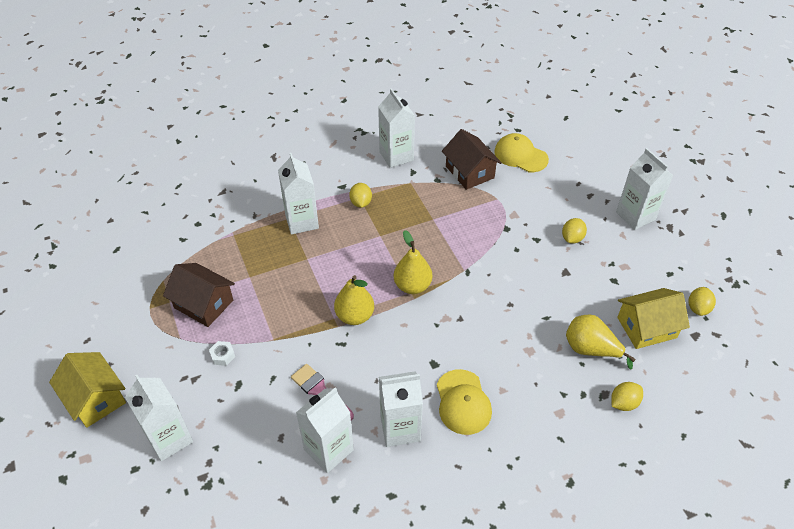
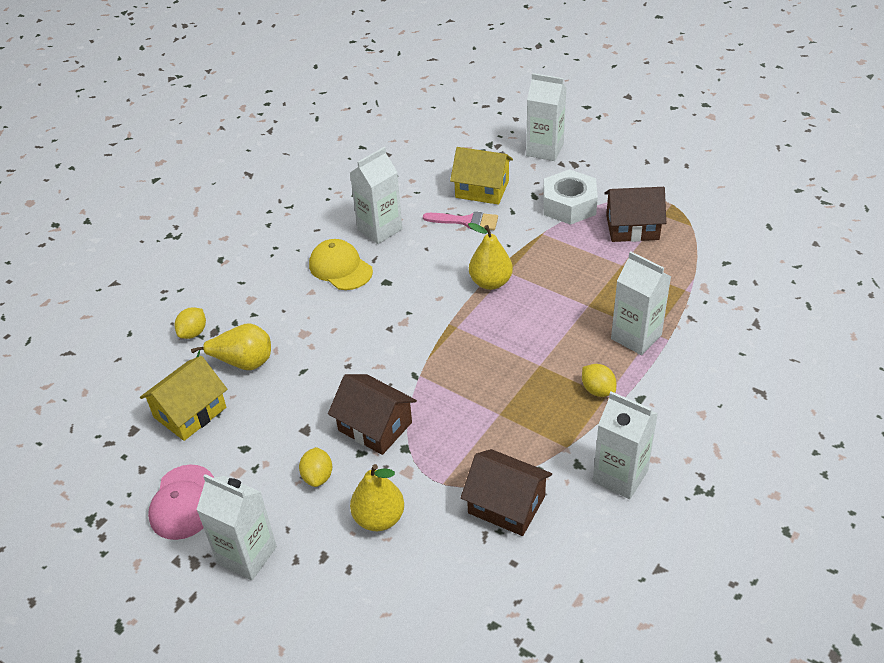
camera: 150 degrees right, 5 degrees down
yellow house [49,352,126,428] -> yellow house moved to [450,147,513,205]
white nut [209,341,235,366] -> white nut [543,169,598,225], size x2.40
white carton [296,388,354,473] -> none
yellow pear [394,230,432,294] -> yellow pear moved to [350,464,404,531]
yellow cap [494,133,549,172] -> none
yellow lemon [689,287,716,316] -> none
none -> pink cap [148,465,214,540]
none -> brown house [328,374,417,455]

